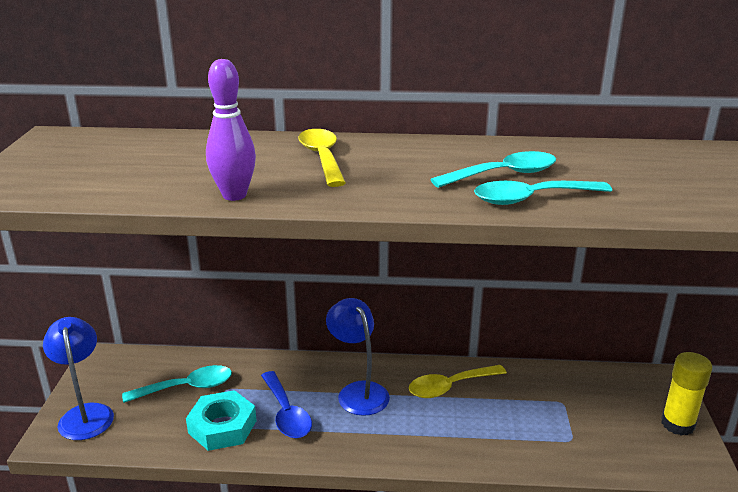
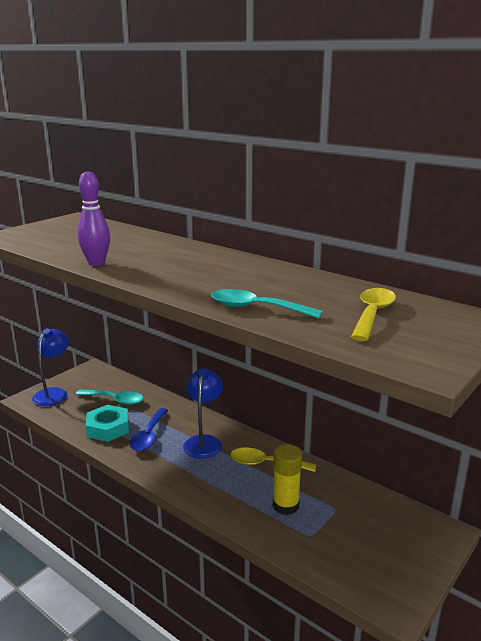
camera: 35 degrees right, 5 degrees down
yellow spoon [298,129,346,187] -> yellow spoon moved to [351,288,396,341]
turquoise spoon [430,151,556,188] -> none
yellow glue stick [661,352,712,436] -> yellow glue stick moved to [273,444,302,515]

